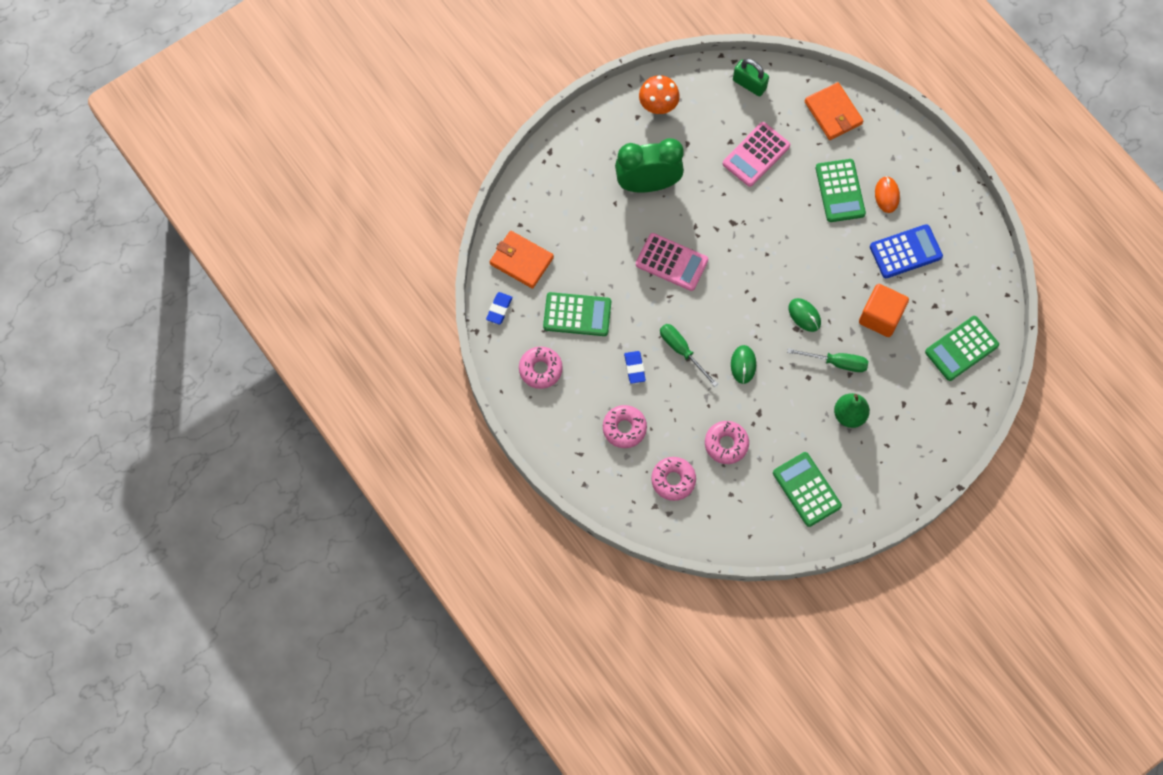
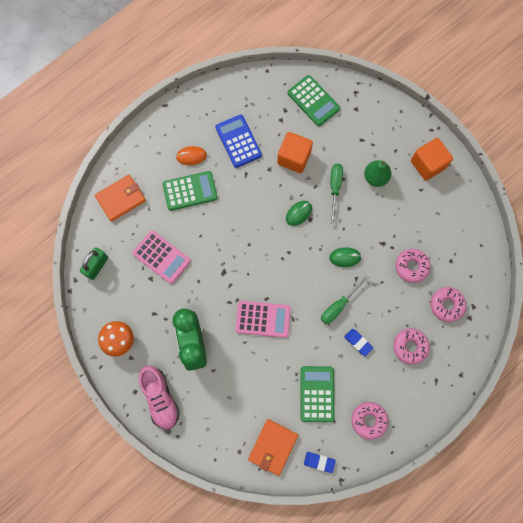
camera: 95 degrees left, 5 degrees up
blue eraser [624,351,646,384] -> blue eraser turned 60 degrees clockwise [344,329,373,356]
pink calculator [636,233,708,291] -> pink calculator turned 75 degrees clockwise [235,301,291,338]
green calculator [773,452,842,527] -> none
none -> pink shoe [139,365,180,430]
none -> orange cube [411,138,453,181]

